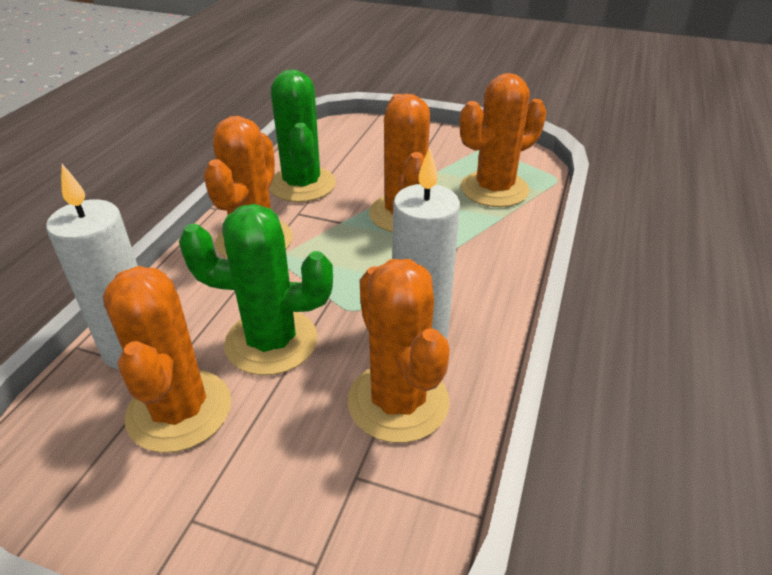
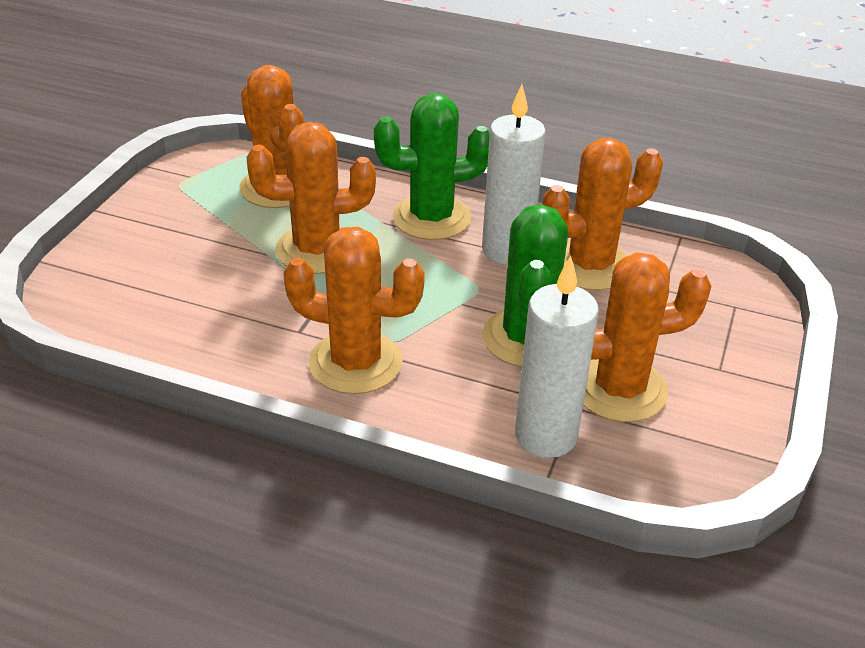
camera: 90 degrees left, 0 degrees up
green cactus [269,69,336,202] -> green cactus moved to [374,93,490,240]

